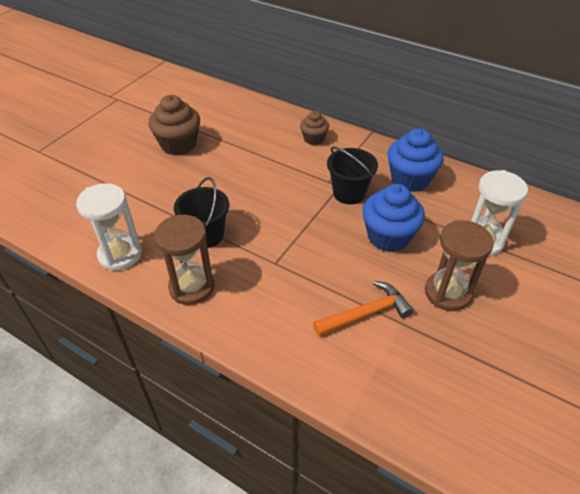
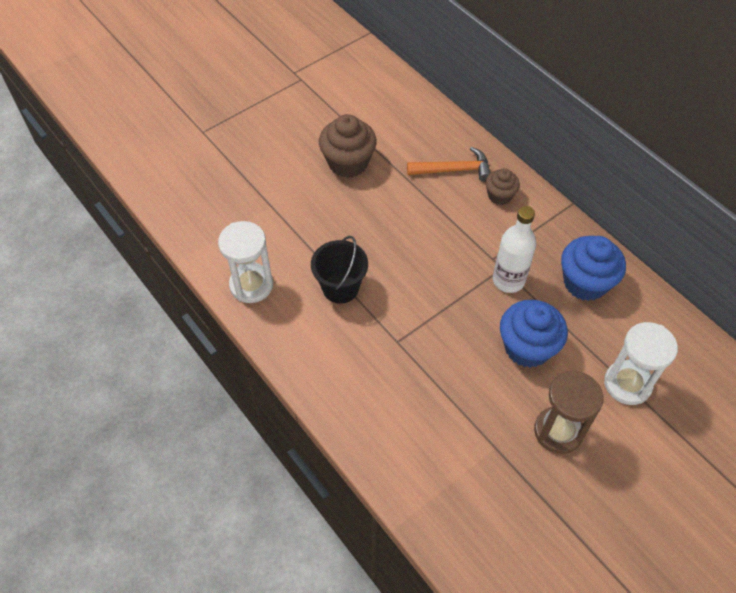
camera: 20 degrees right, 10 degrees up
brown hourglass [154,215,215,305] -> none
orange hammer [313,281,414,336] -> orange hammer moved to [407,147,491,182]
black bucket [327,147,378,204] -> white bottle [493,206,536,293]

